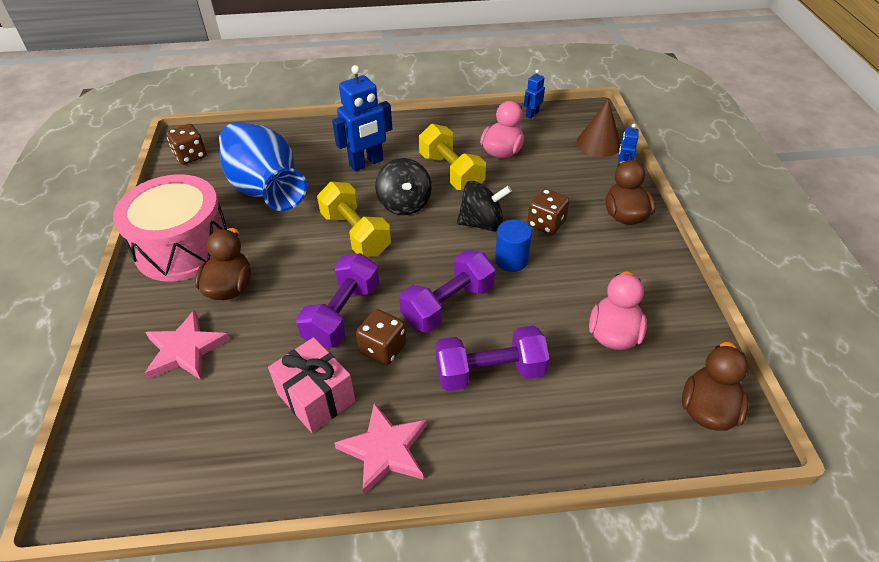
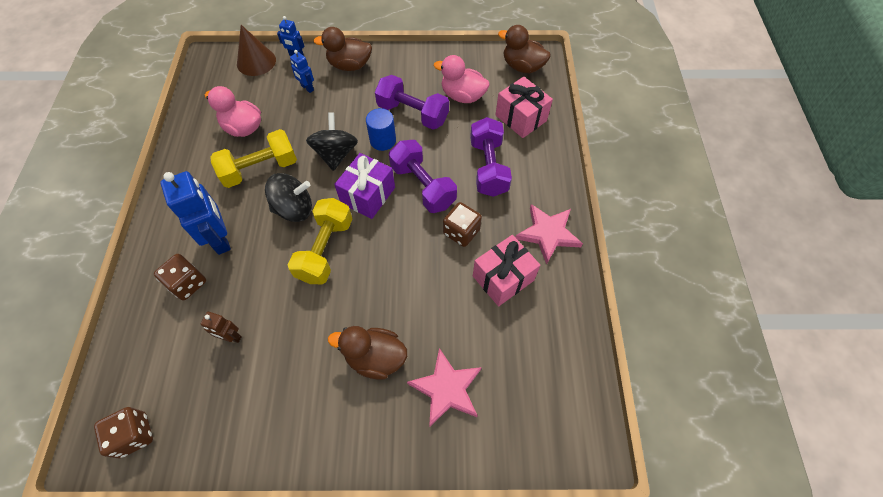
camera: 85 degrees left, 15 degrees up
pink drum [113,174,228,282] -> none
blue vase [219,122,307,211] -> brown robot [200,312,242,343]
purple dumbbell [296,253,379,348] -> purple dumbbell moved to [375,75,449,130]
yellow dumbbell [317,182,391,257] -> yellow dumbbell turned 45 degrees counterclockwise [288,198,352,284]
blue robot [524,69,545,119] -> blue robot moved to [290,50,314,93]
brown dice [527,188,570,235] -> brown dice moved to [154,254,206,300]
none -> purple gift [334,153,395,219]
none -> pink gift [495,76,553,138]

